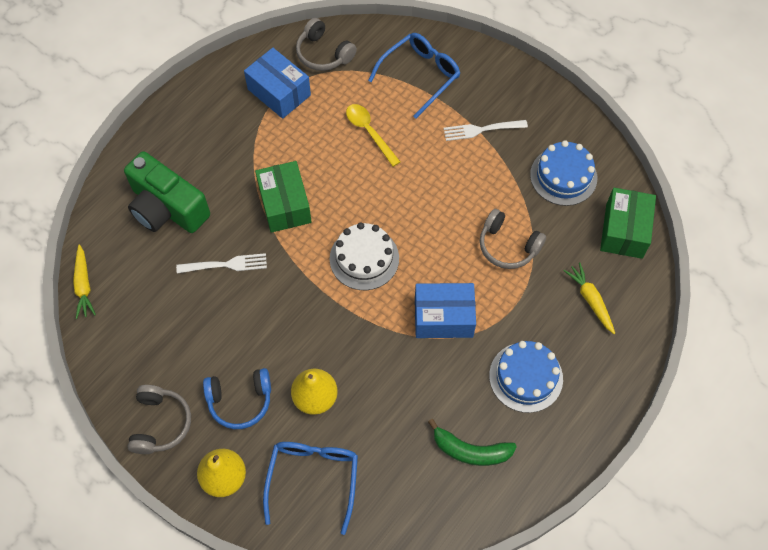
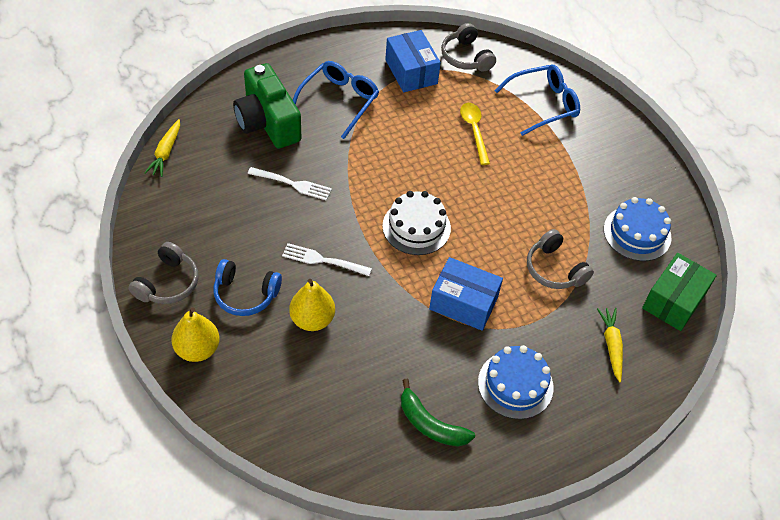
camera: 20 degrees right, 10 degrees down
green box [255,161,312,233] -> none
blue glasses [263,442,358,535] -> blue glasses moved to [293,61,379,139]
white fork [443,120,528,141] -> white fork moved to [282,243,372,276]

